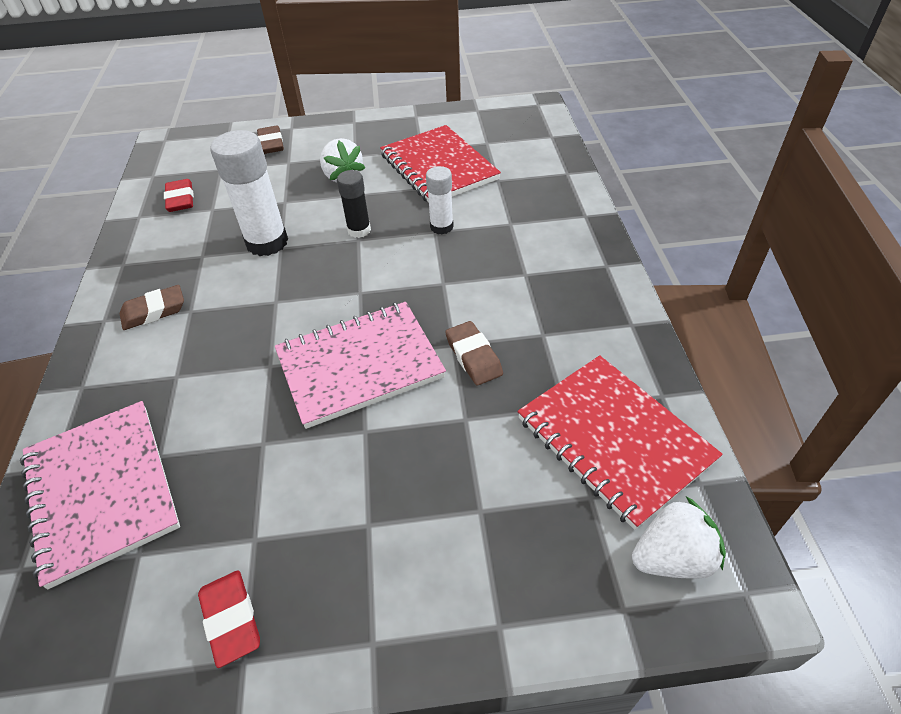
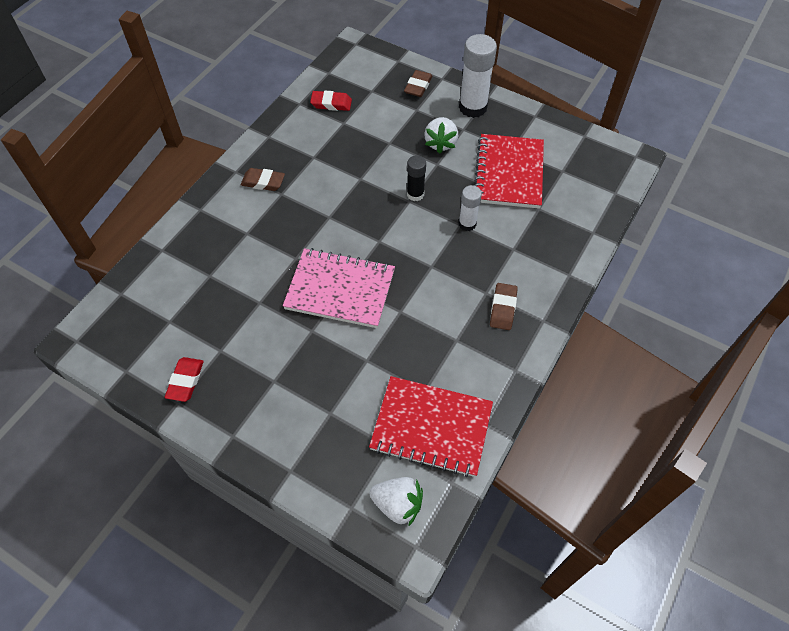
camera: 35 degrees right, 10 degrees up
pink notebook [20,401,180,589] -> none
red eraser [164,179,194,212] -> red eraser turned 75 degrees clockwise [310,91,352,111]
white glue stick [210,130,288,256] -> white glue stick moved to [459,34,497,118]
brown eraser [445,321,503,385] -> brown eraser moved to [490,283,518,330]
red notebook [518,355,723,530] -> red notebook turned 75 degrees counterclockwise [369,376,493,477]

